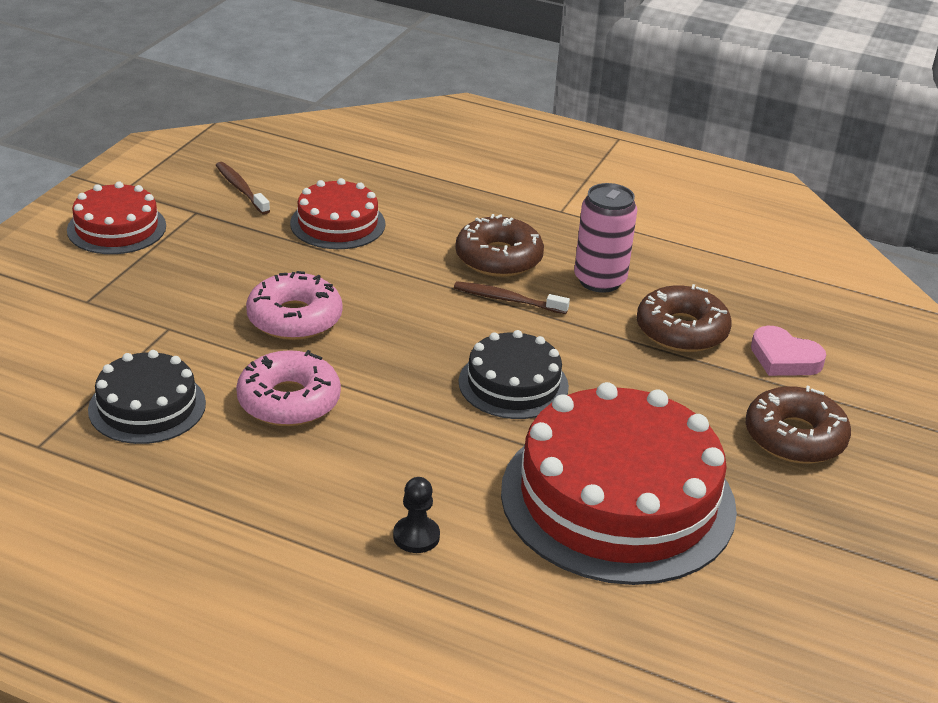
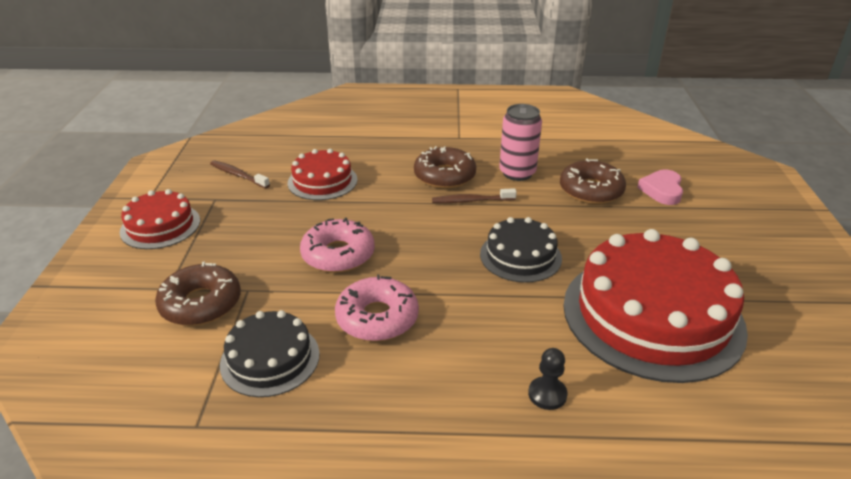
camera: 20 degrees left, 0 degrees up
brown donut [746,386,851,464] -> brown donut moved to [155,262,241,326]
pink heart [751,326,826,376] -> pink heart turned 90 degrees clockwise [637,170,683,205]

